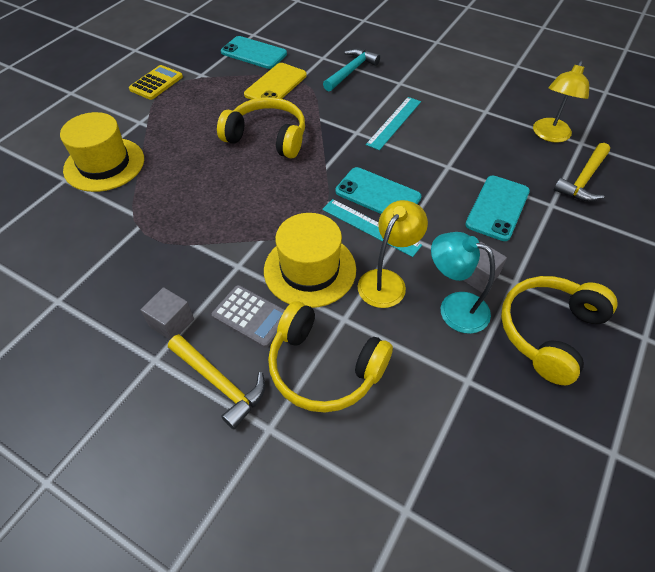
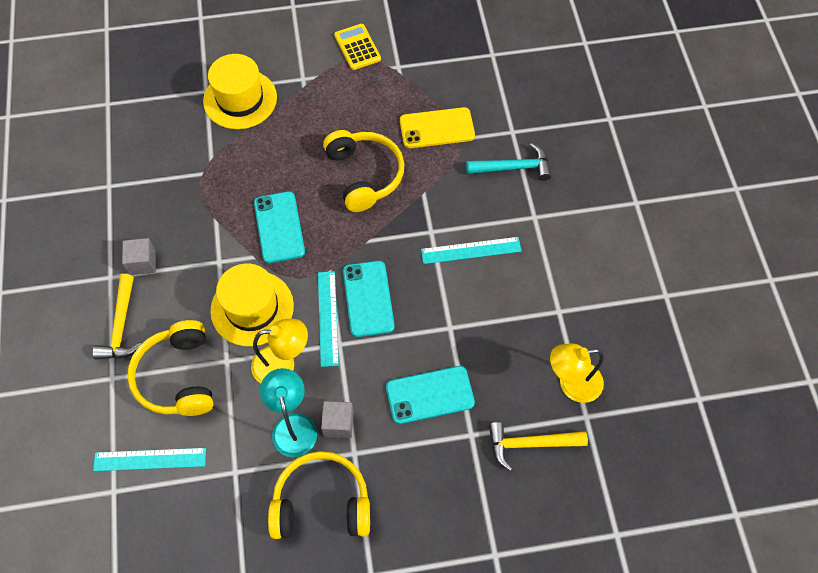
camera: 50 degrees right, 10 degrees up
yellow calculator [129,65,183,100] -> yellow calculator turned 105 degrees counterclockwise [334,24,381,70]
grey calculator [212,285,285,348] -> none
turquoise phone [221,36,287,69] -> turquoise phone moved to [254,191,305,263]
none -> turquoise ruler [93,448,206,471]

